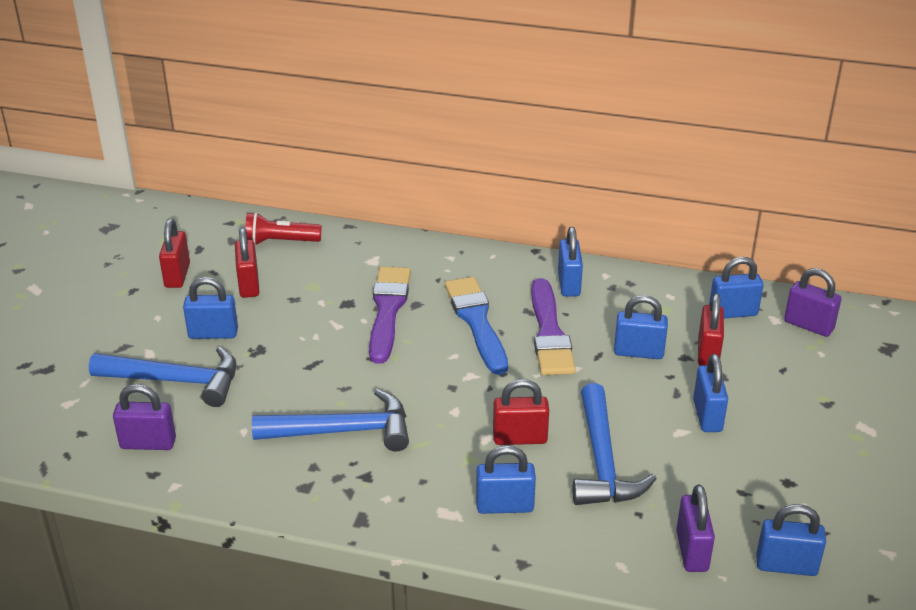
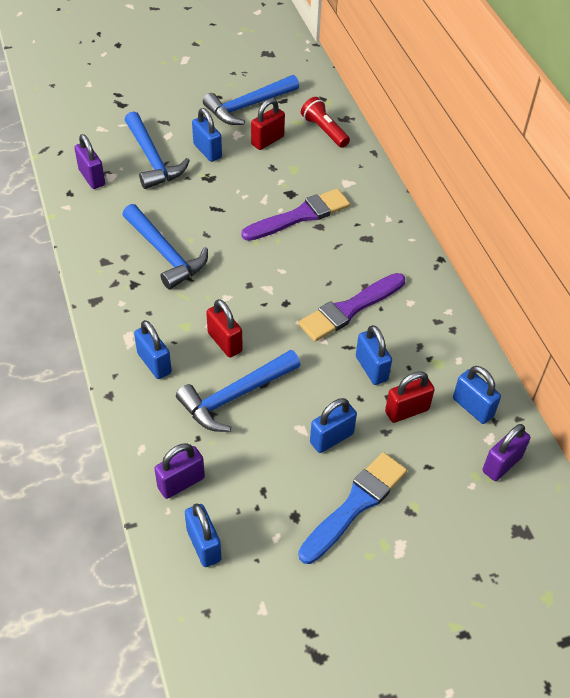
camera: 55 degrees right, 15 degrees up
red padlock [159,219,190,288] -> blue hammer [203,75,299,125]
blue brush [445,277,508,375] -> blue brush moved to [298,452,407,564]
blue padlock [558,227,583,297] -> none
purple padlock [784,268,841,337] -> purple padlock turned 45 degrees clockwise [483,424,531,481]

